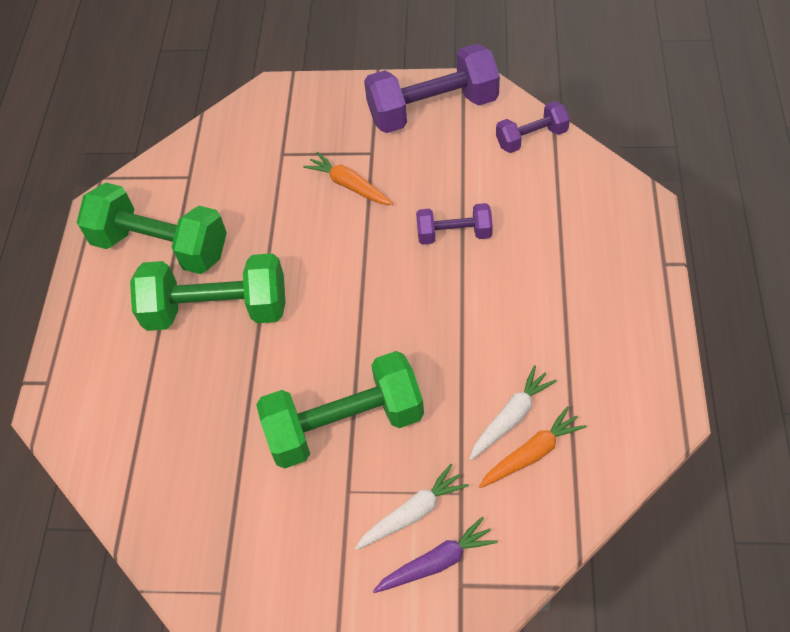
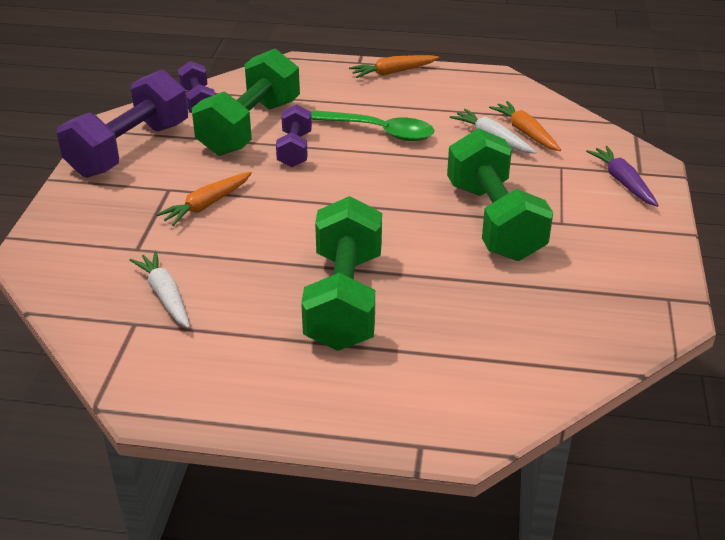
camera: 90 degrees left, 20 degrees down
green dumbbell [77,183,227,274] -> green dumbbell moved to [192,49,300,156]
white carrot [355,464,469,550] -> white carrot moved to [130,251,190,328]
purple dumbbell [364,44,500,133] -> purple dumbbell turned 45 degrees clockwise [57,70,188,178]
none -> green spoon [311,110,434,141]
none -> orange carrot [349,55,439,78]

